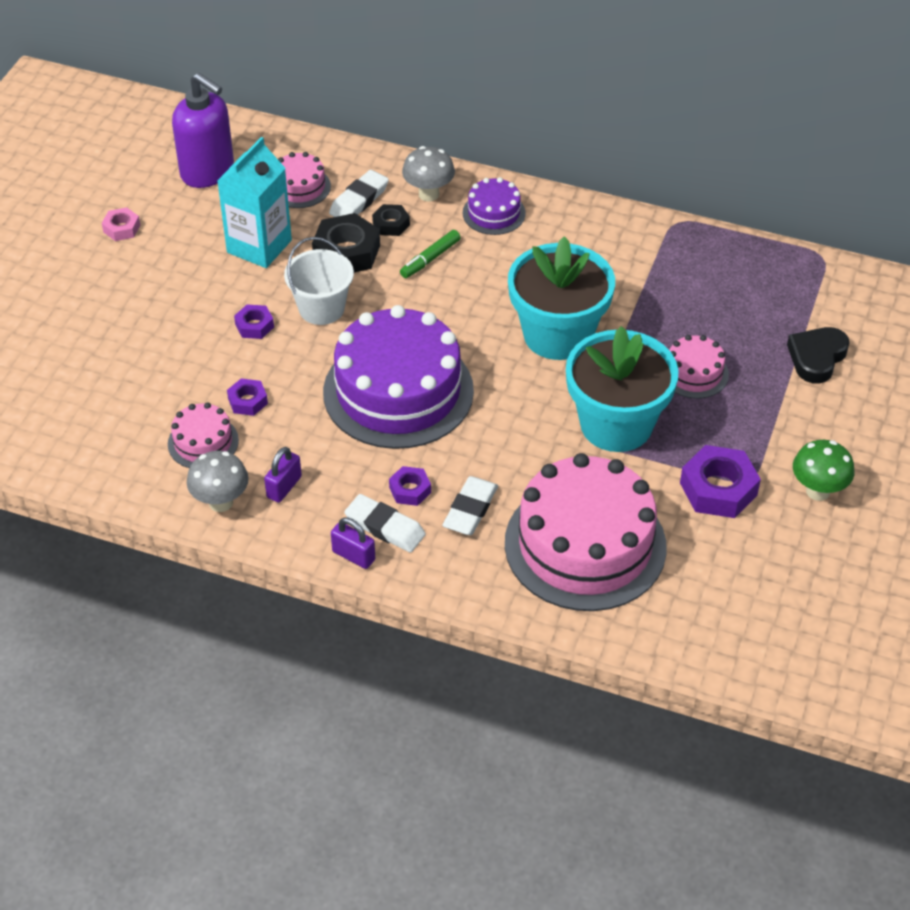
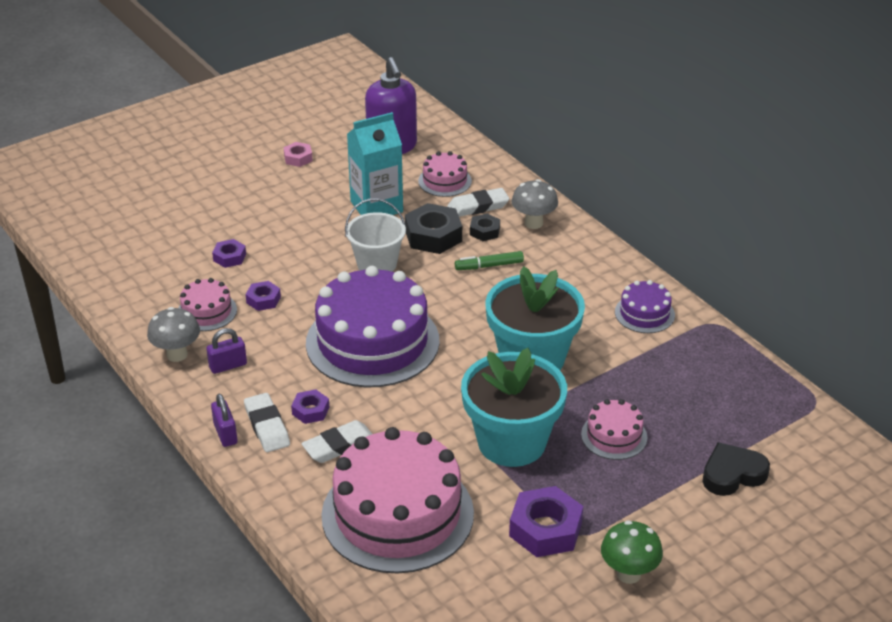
camera: 35 degrees right, 10 degrees down
purple nut [234,304,274,339] -> purple nut moved to [212,239,246,268]
purple cake [463,177,526,235] -> purple cake moved to [615,280,675,333]

